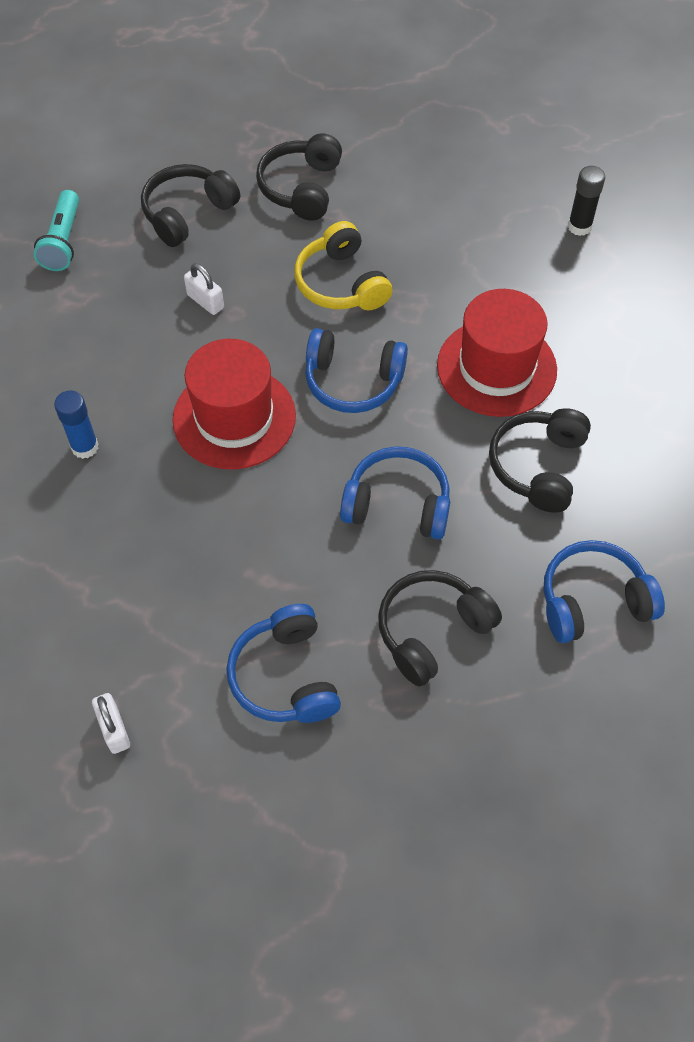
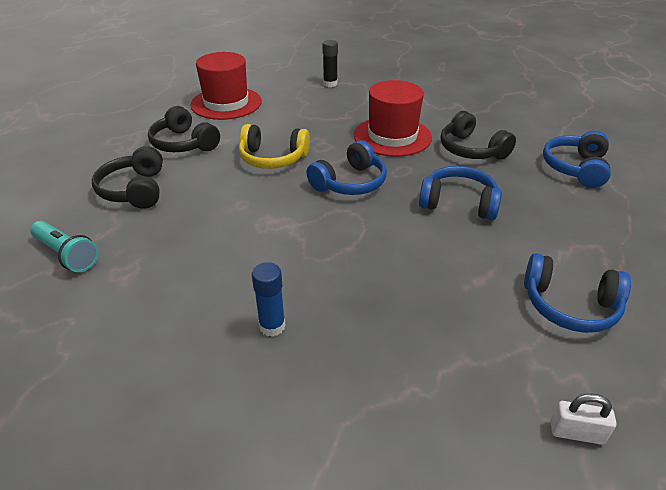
camera: 55 degrees left, 20 degrees down
red hat [172,339,296,469] -> red hat moved to [190,52,262,120]
white padlock [184,263,224,315] -> none
blue headphones [340,446,450,540] -> blue headphones turned 60 degrees clockwise [419,166,502,220]
black headphones [378,570,502,686] -> none

